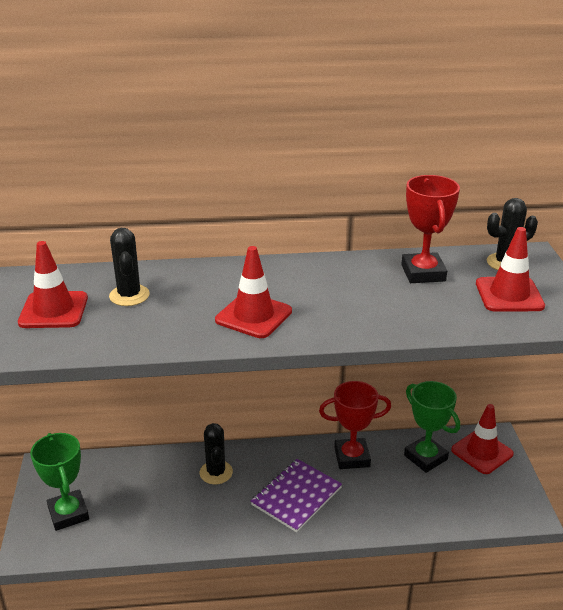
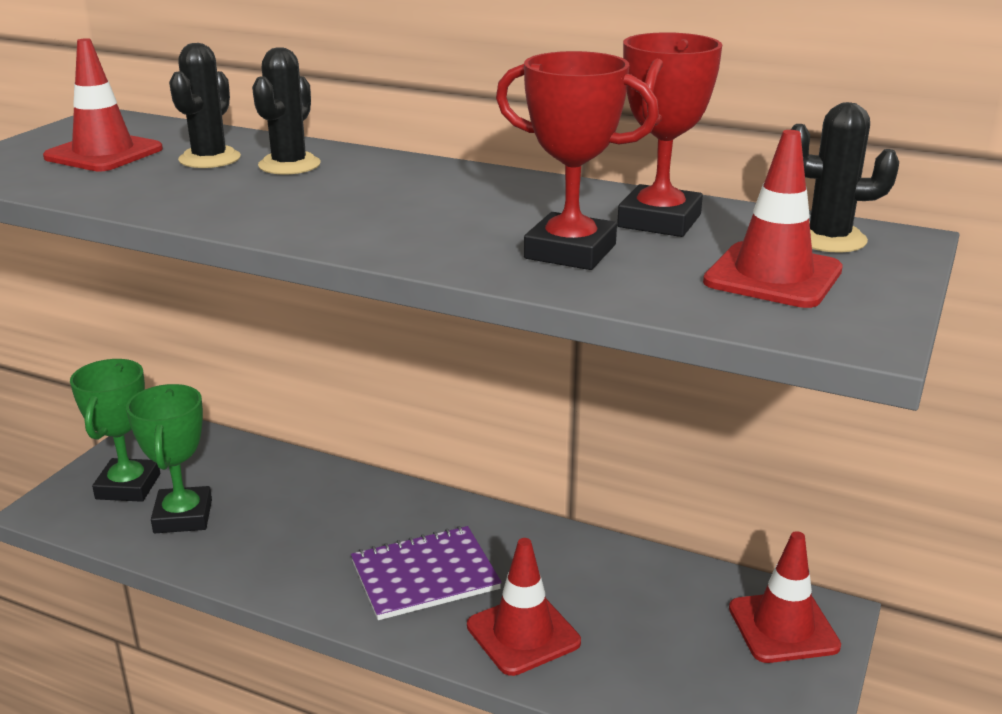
camera: 30 degrees right, 5 degrees down
black cactus [200,423,233,484] -> black cactus moved to [252,47,321,175]
red traffic cone [215,246,292,338] -> red traffic cone moved to [467,538,581,676]
red trophy [319,381,391,469] -> red trophy moved to [496,51,659,270]
green trophy [404,381,460,473] -> green trophy moved to [126,384,212,533]

